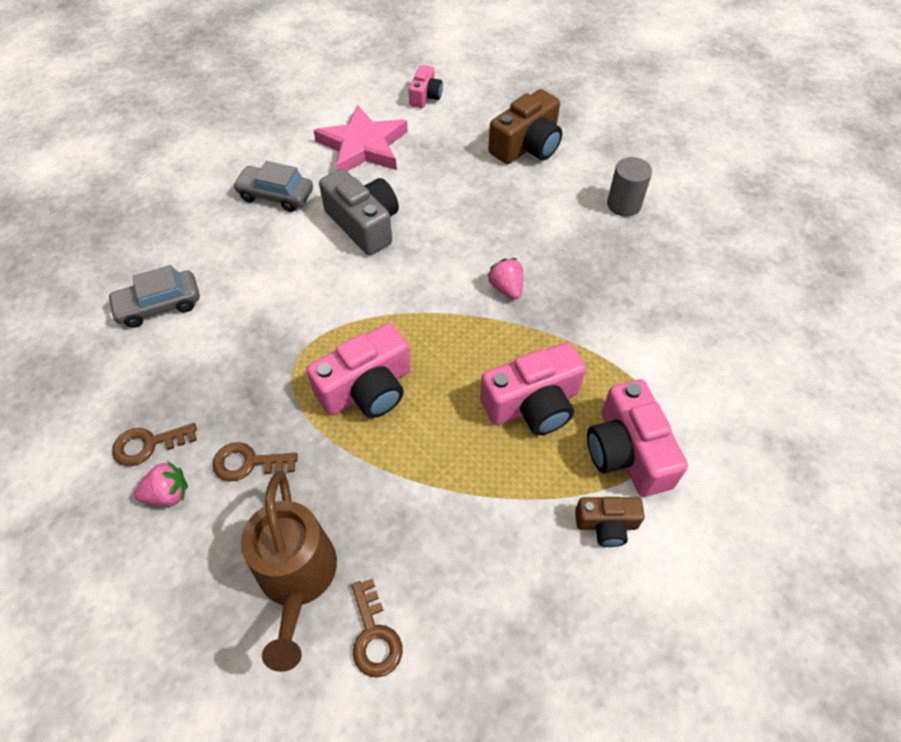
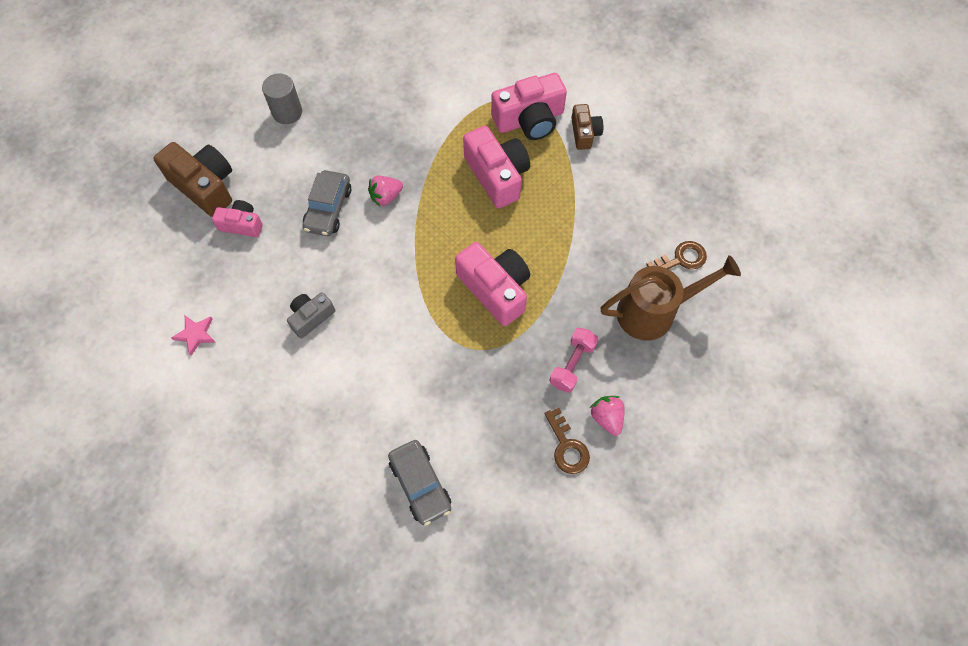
camera: 95 degrees left, 10 degrees up
brown key [213,442,298,482] -> pink dumbbell [550,328,598,393]
grey car [233,161,313,212] -> grey car moved to [303,170,351,236]
pink star [313,104,408,171] -> pink star [171,315,216,356], size x0.43
grey camera [319,169,399,255] -> grey camera [287,292,335,338], size x0.57
pink camera [409,65,443,108] -> pink camera moved to [212,200,263,237]

